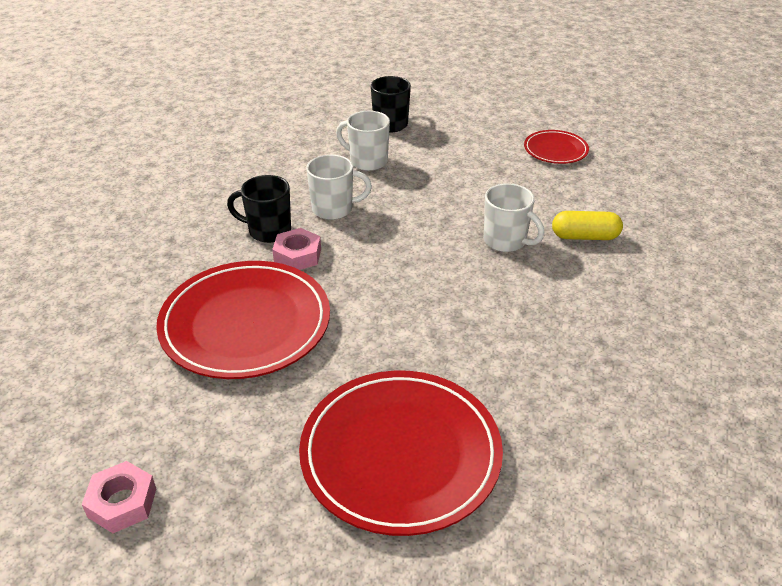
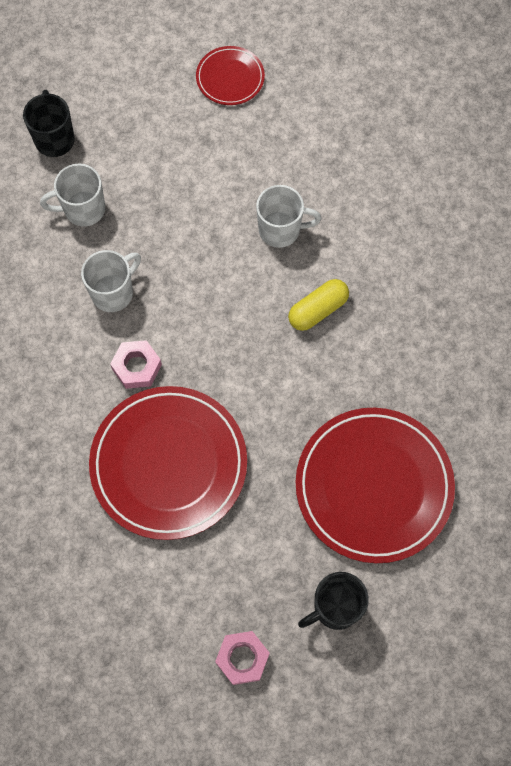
camera: 40 degrees left, 30 degrees up
black mug [227,175,291,243] -> black mug moved to [298,572,369,630]
yellow capsule [552,211,623,240] -> yellow capsule moved to [288,279,349,331]

